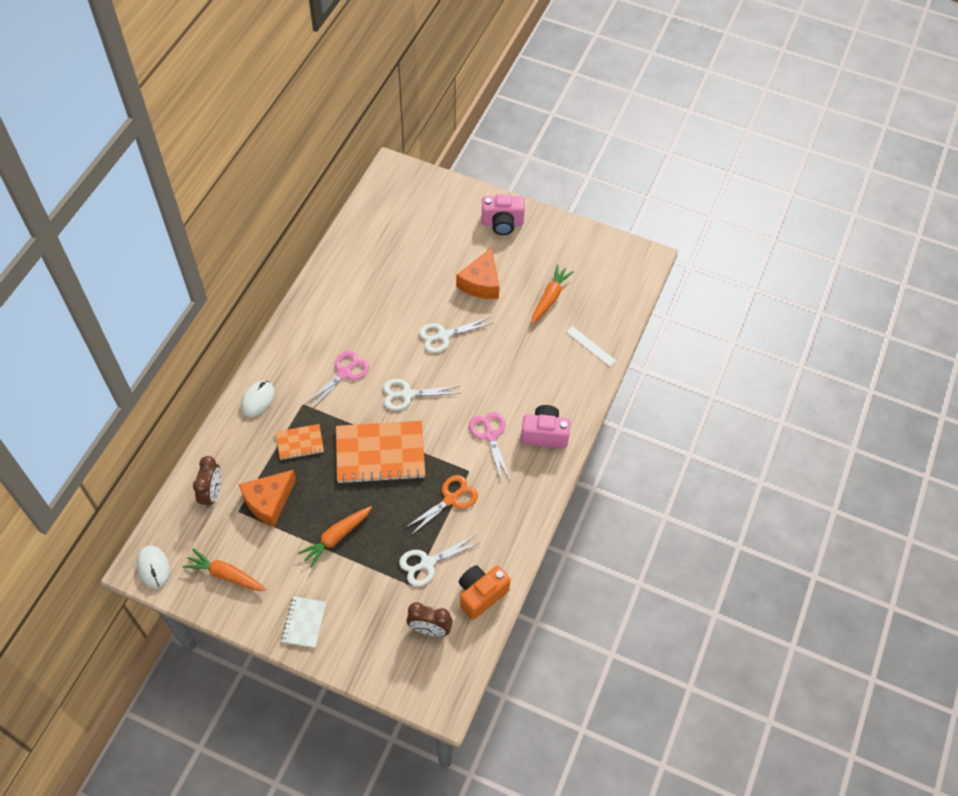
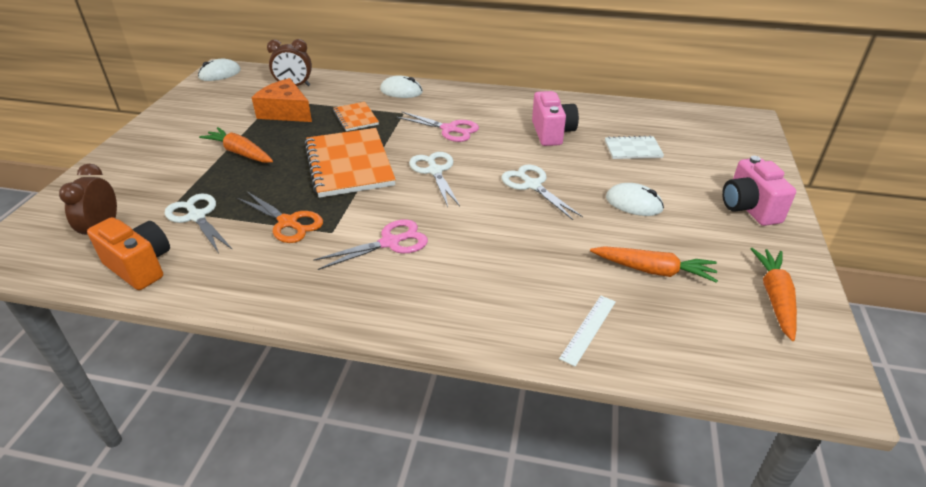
camera: 80 degrees right, 20 degrees down
orange carrot [183,548,267,591] -> orange carrot moved to [751,248,797,341]
white notebook [281,596,326,648] -> white notebook moved to [605,136,664,159]
orange cheese [456,247,499,299] -> white mouse [606,183,664,216]
pink camera [521,405,571,448] -> pink camera moved to [532,91,579,146]

